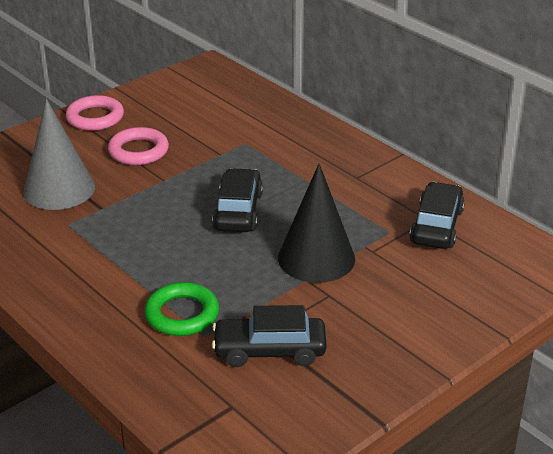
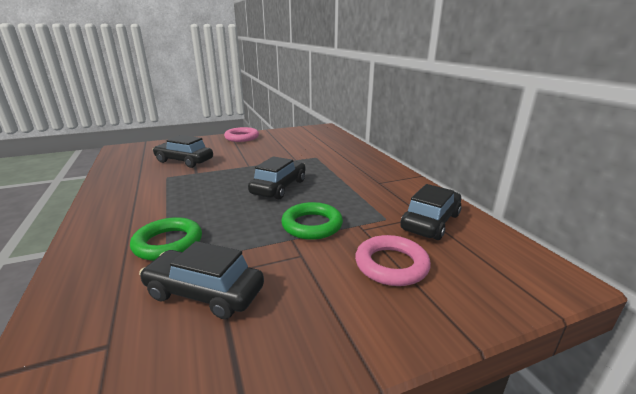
camera: 20 degrees right, 10 degrees down
grey cone [23,99,95,210] -> black car [153,135,213,168]
pink ring [108,127,169,165] -> pink ring moved to [355,235,431,286]
black cone [278,163,355,283] -> green ring [281,202,343,240]

